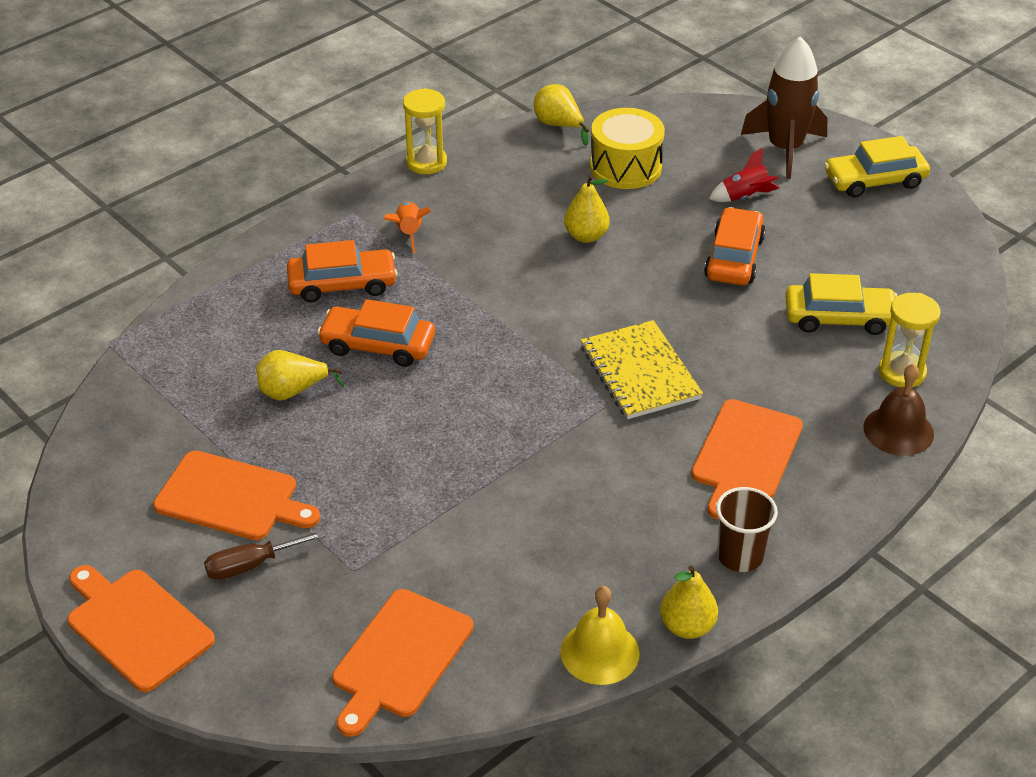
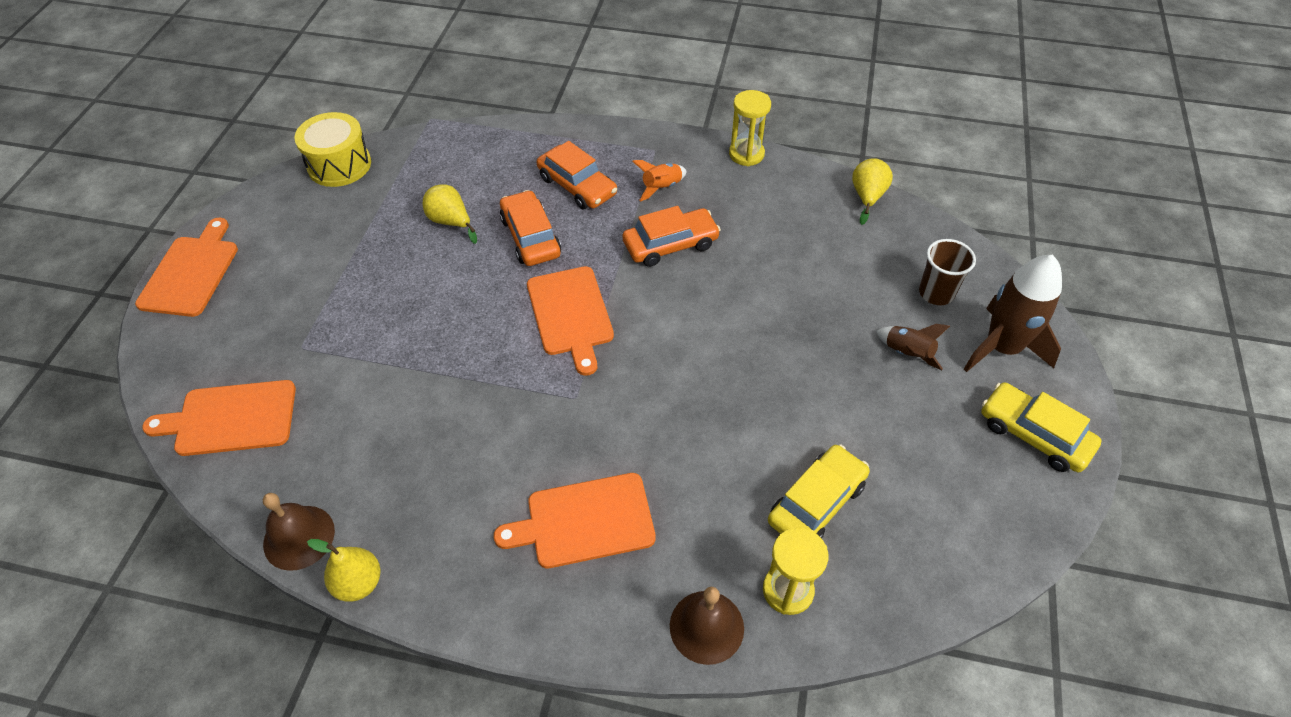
camera: 55 degrees right, 10 degrees up
orange cutting board [153,450,320,540] -> orange cutting board moved to [527,266,614,376]
brown screwdriver [204,530,325,580] -> none
yellow bell [560,586,640,685] -> brown bell [263,493,335,571]
yellow pear [564,175,610,243] -> none
yellow notebook [581,320,703,419] -> none
yellow drum [590,108,665,189] -> yellow drum moved to [294,112,371,187]
orange car [704,207,766,285] -> orange car moved to [622,206,721,267]
red rocket [709,147,779,202] -> brown rocket [876,324,950,370]
brown cup [716,487,778,572] -> brown cup moved to [919,239,976,305]
yellow car [785,273,897,335] -> yellow car turned 105 degrees counterclockwise [768,444,870,539]

